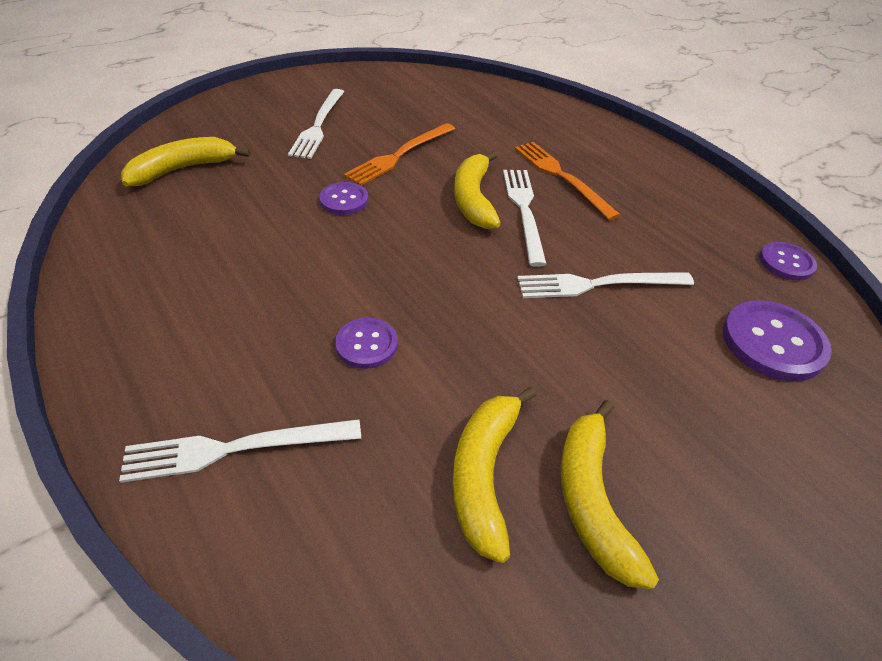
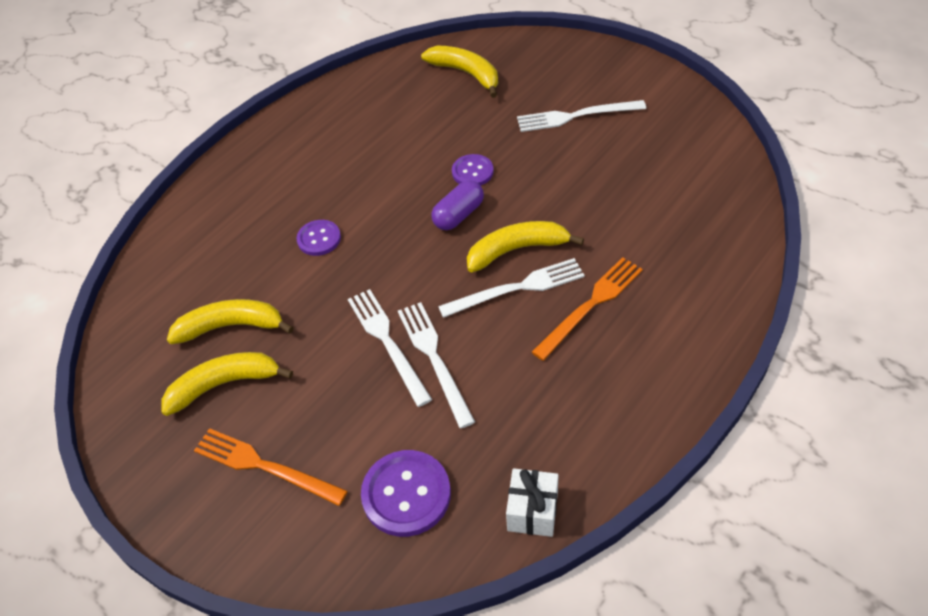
camera: 80 degrees right, 5 degrees up
white fork [119,419,361,483] -> white fork moved to [348,289,432,407]
orange fork [344,123,455,186] -> orange fork moved to [194,428,348,506]
purple button [759,242,817,281] -> white gift [506,468,558,537]
none -> purple capsule [431,180,484,230]

